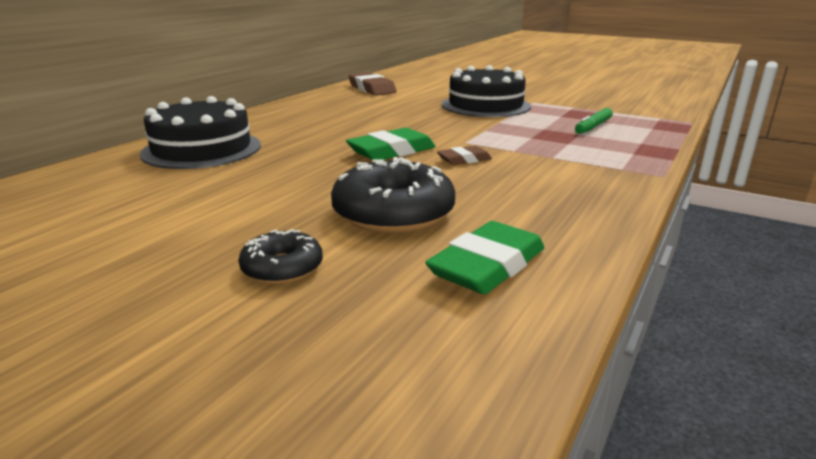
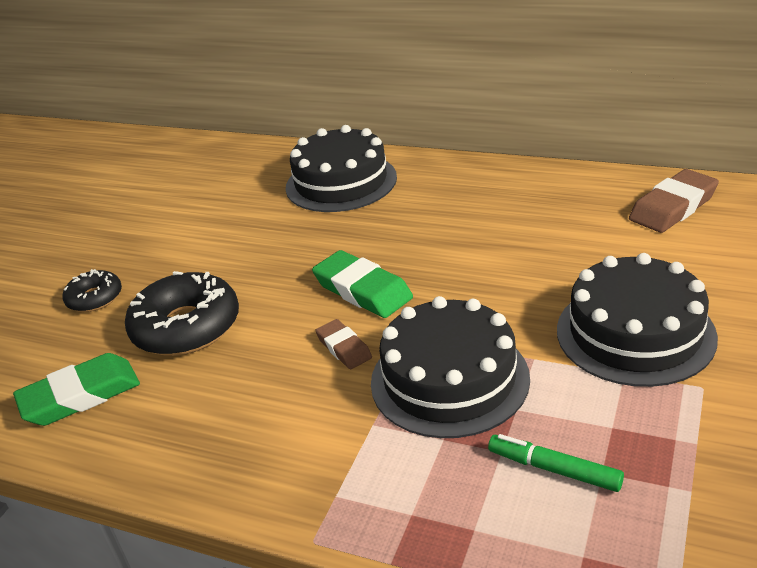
camera: 85 degrees right, 10 degrees up
green eraser [426,221,544,294] -> green eraser turned 60 degrees counterclockwise [13,353,140,426]
none -> black cake [371,296,530,438]

